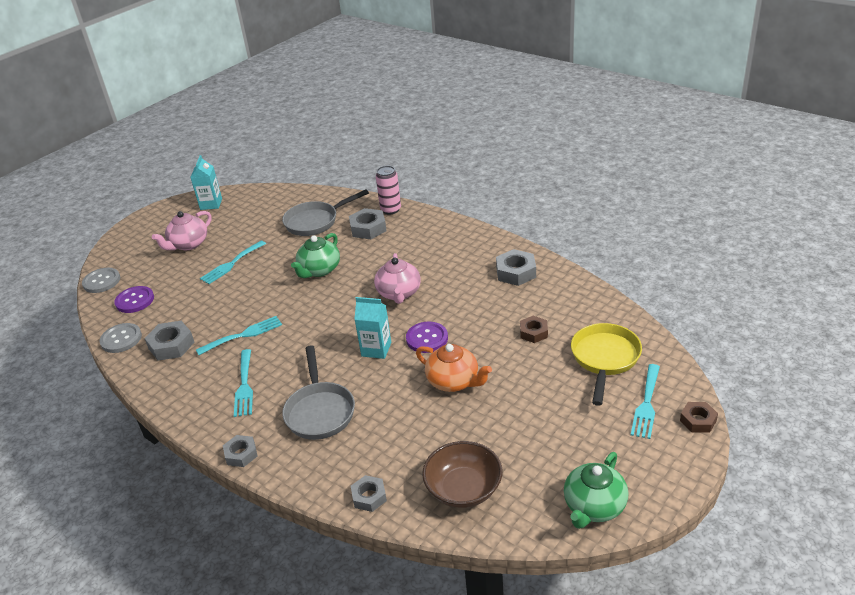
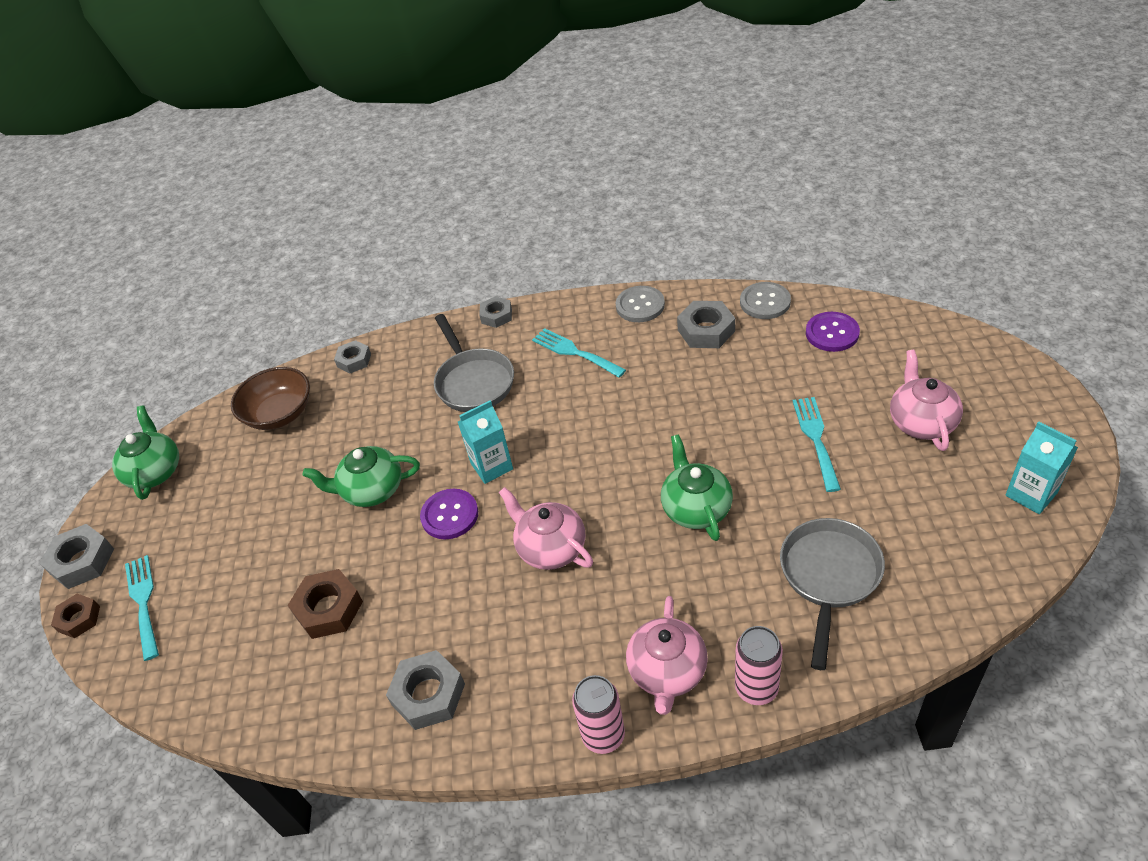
camera: 140 degrees right, 10 degrees up
grey button [82,268,120,293] -> grey button moved to [616,286,665,322]
turquoise fork [196,316,282,355] -> none
grey pan [282,345,355,440] -> grey pan turned 150 degrees counterclockwise [434,314,514,412]
grey nut [349,208,387,239] -> grey nut moved to [39,524,114,589]
orange teapot [416,344,492,392] -> green teapot [303,446,420,507]
brown nut [520,316,548,343] -> brown nut [288,569,363,639], size x1.54
yellow pan [571,323,642,406] -> none
none -> pink can [572,675,625,754]
none -> pink teapot [626,596,708,715]

